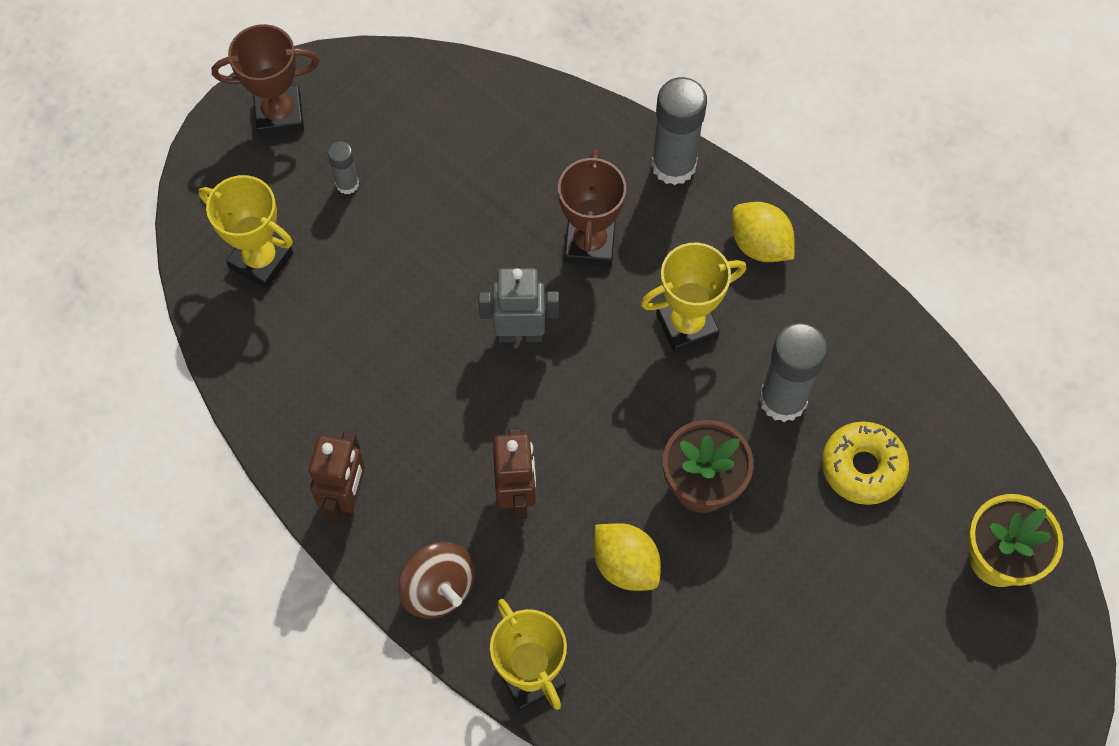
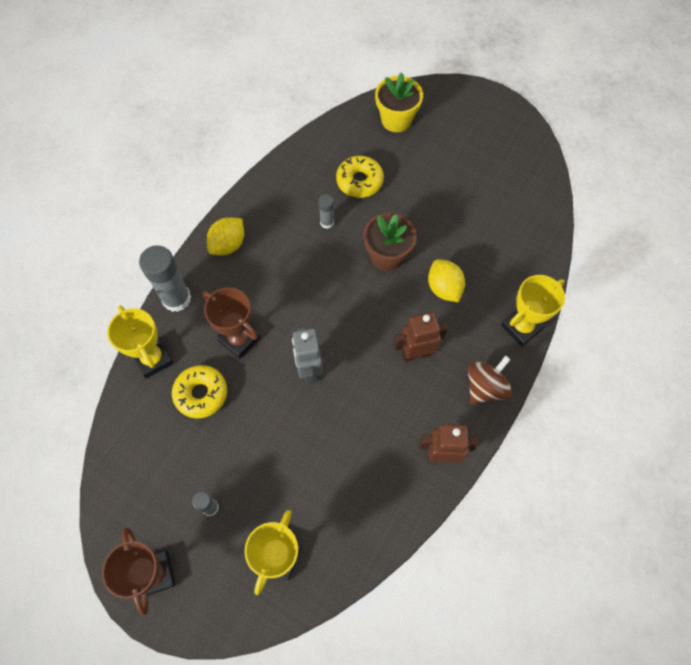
camera: 100 degrees left, 0 degrees up
brown trophy [558,149,626,266] -> brown trophy turned 45 degrees clockwise [203,287,260,359]
yellow lemon [594,523,661,591] -> yellow lemon turned 60 degrees counterclockwise [428,259,465,303]
yellow trophy [641,243,746,353] -> yellow trophy moved to [107,305,173,378]
grey glue stick [759,323,827,422] -> grey glue stick [318,194,334,229], size x0.51
none -> yellow donut [172,365,227,419]

